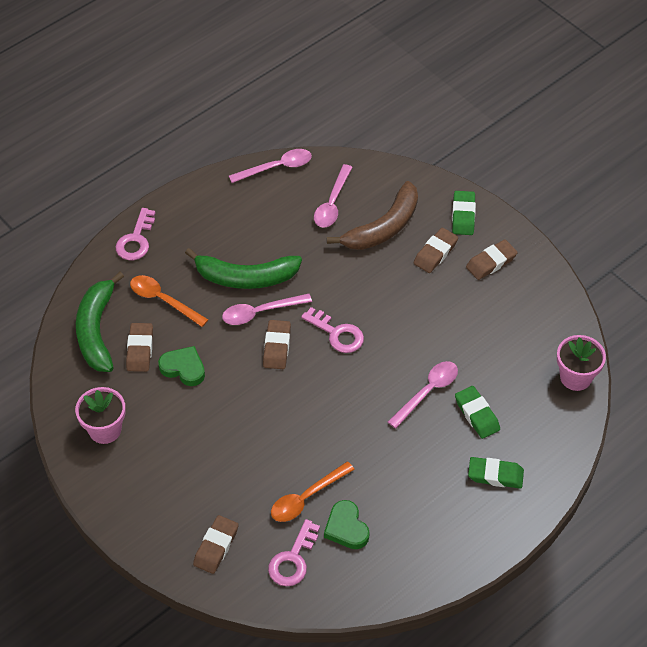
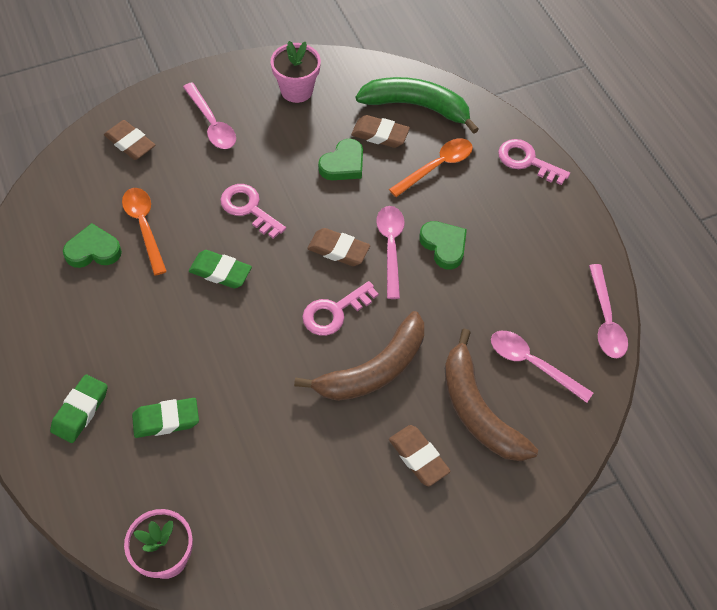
camera: 105 degrees right, 5 degrees up
green banana [185,248,302,289] -> green heart [419,221,467,269]
pink key [268,519,320,586] -> pink key moved to [220,184,286,239]
pink spoon [388,361,458,429] -> pink spoon moved to [183,83,236,149]
green eraser [452,191,476,235] -> green eraser moved to [189,250,252,288]
brown eraser [466,240,518,280] -> none
none -> brown banana [294,311,424,401]

